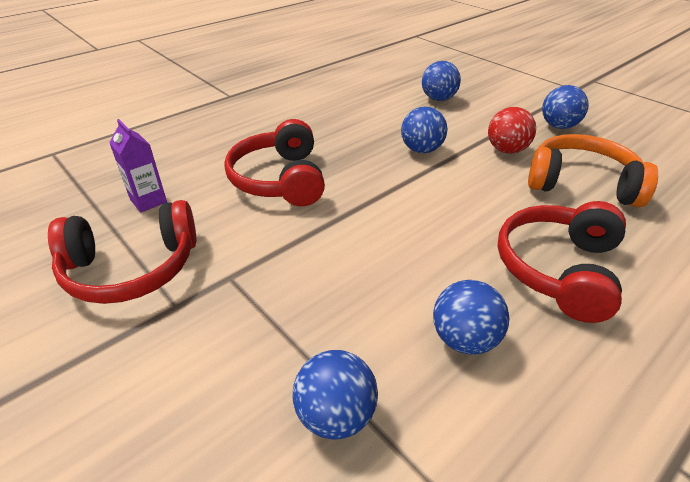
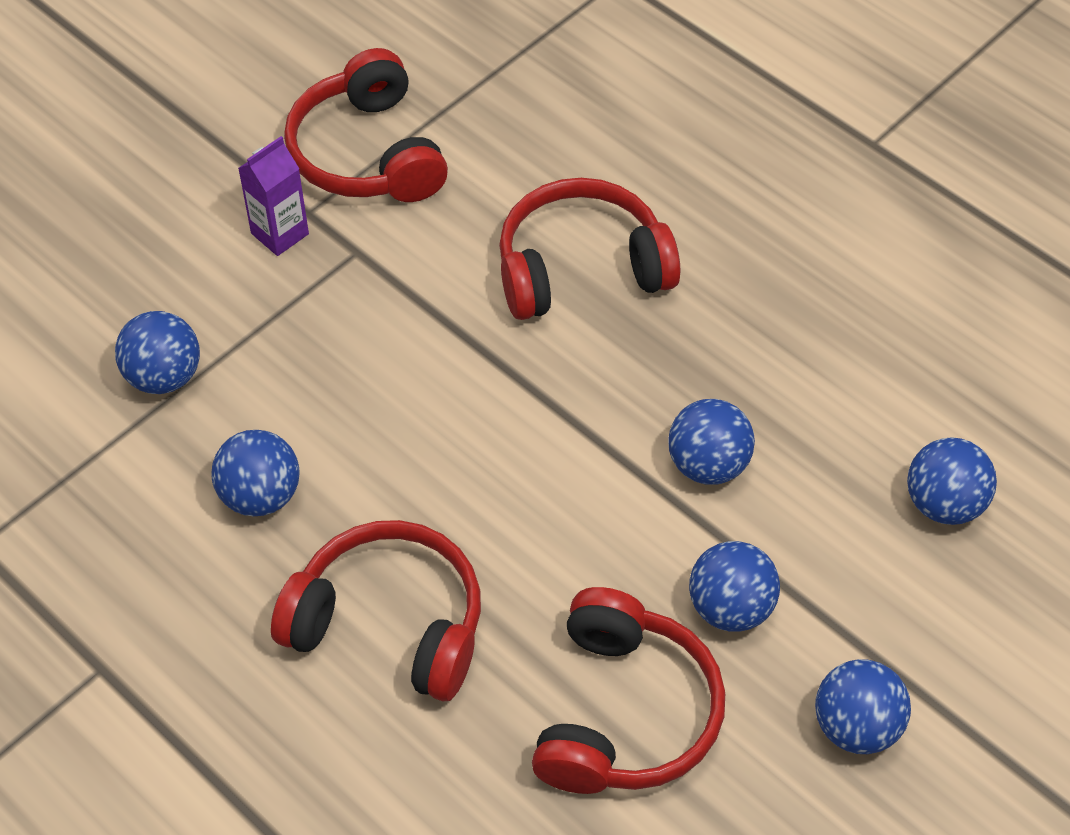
camera: 85 degrees right, 15 degrees up
purple carton [109,119,167,212] -> purple carton moved to [238,136,309,256]
red ball [488,107,536,154] -> blue ball [689,541,780,632]
orange headphones [528,134,658,207] -> red headphones [532,587,725,794]

